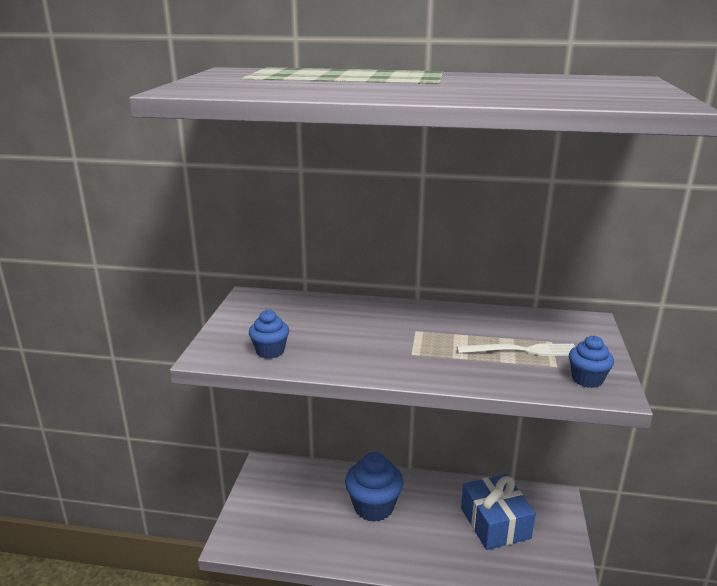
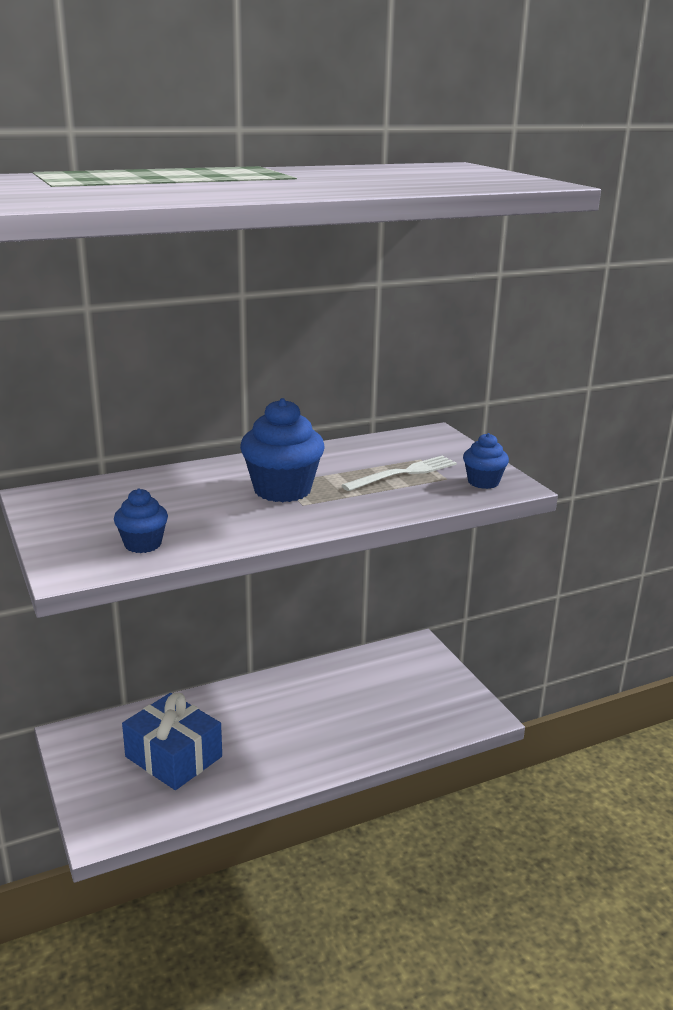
camera: 35 degrees left, 0 degrees up
blue cupcake [345,452,404,522] -> blue cupcake moved to [240,398,325,502]
blue gift [461,474,536,550] -> blue gift moved to [122,692,222,790]

